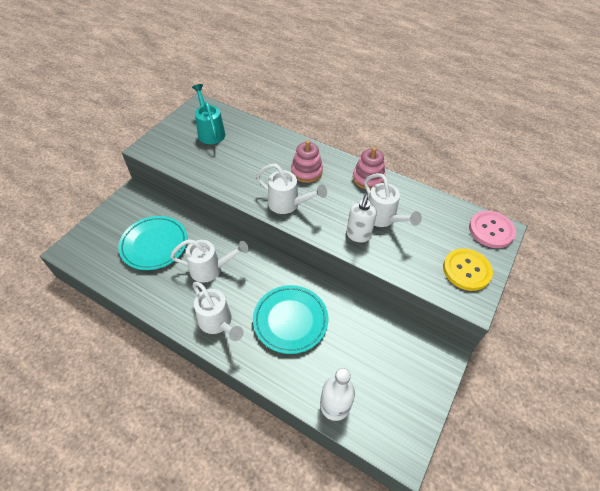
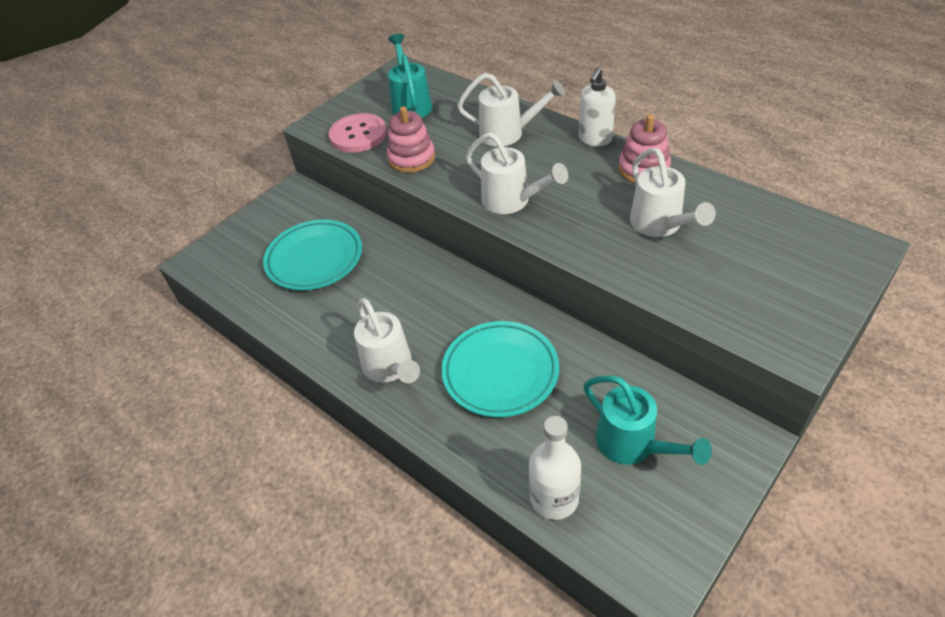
camera: 15 degrees right, 5 degrees down
white watering can [170,239,249,283] -> white watering can moved to [457,73,565,147]
pink stacking toy [291,140,323,183] -> pink stacking toy moved to [387,106,435,173]
white soap dispenser [346,196,377,243] -> white soap dispenser moved to [579,67,616,146]
yellow button [443,248,493,291] -> none
pink button [469,211,516,248] -> pink button moved to [329,113,387,153]
none -> turquoise watering can [583,375,712,465]

